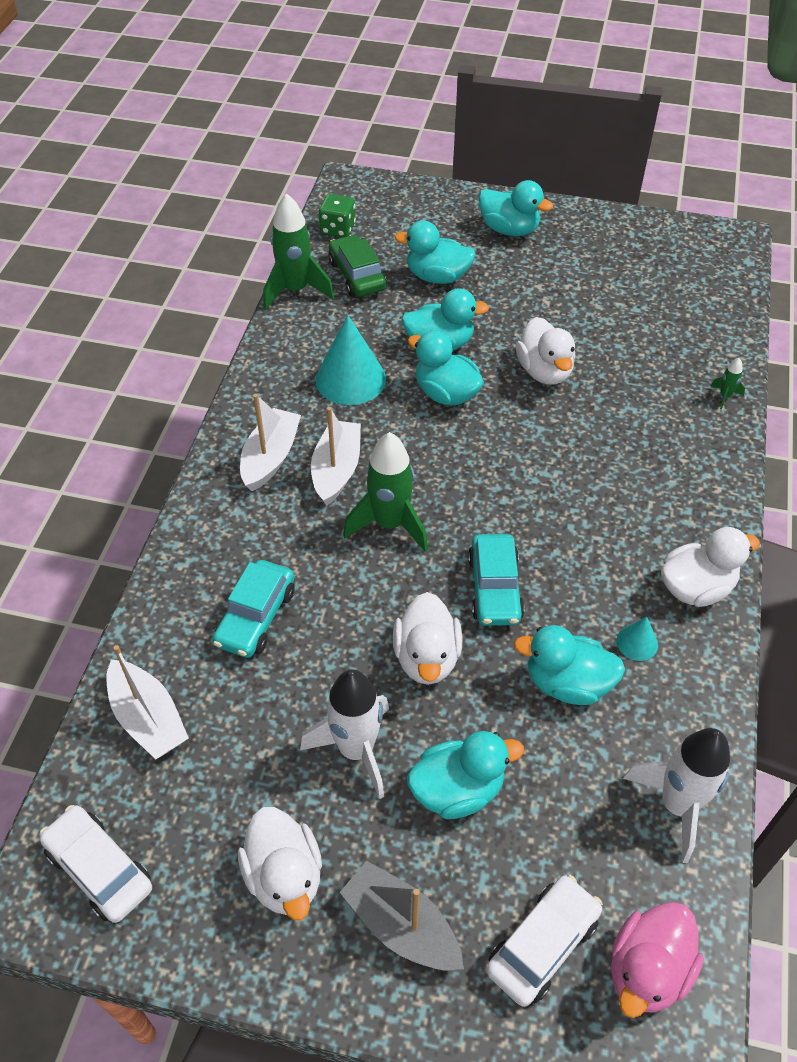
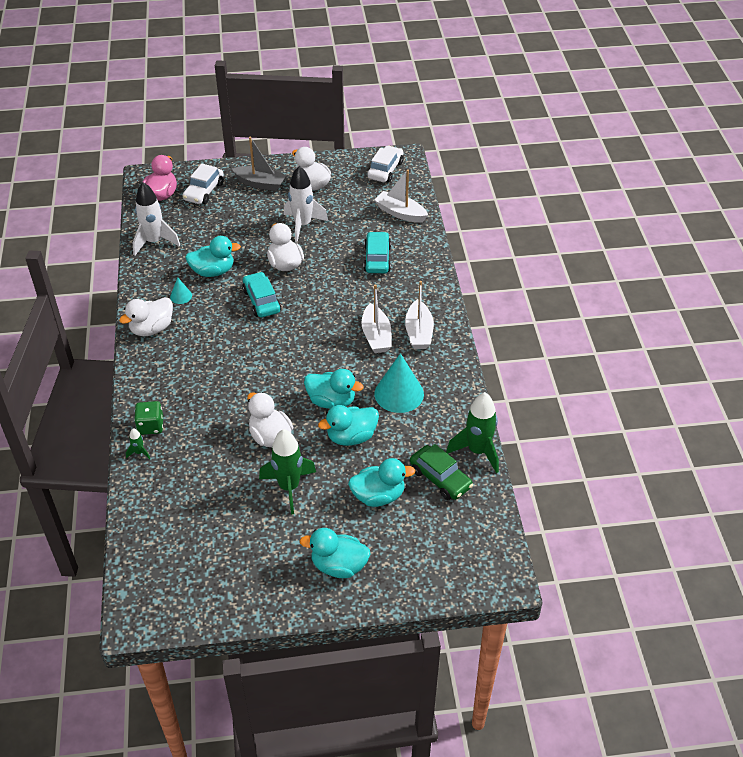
camera: 160 degrees right, 5 degrees down
white car [39,805,152,923] -> white car turned 90 degrees counterclockwise [367,145,404,183]
green dice [319,194,356,237] -> green dice moved to [134,401,163,435]
green rocket [343,432,428,552] -> green rocket moved to [259,429,316,515]
turquoise duck [407,731,524,819] -> none

